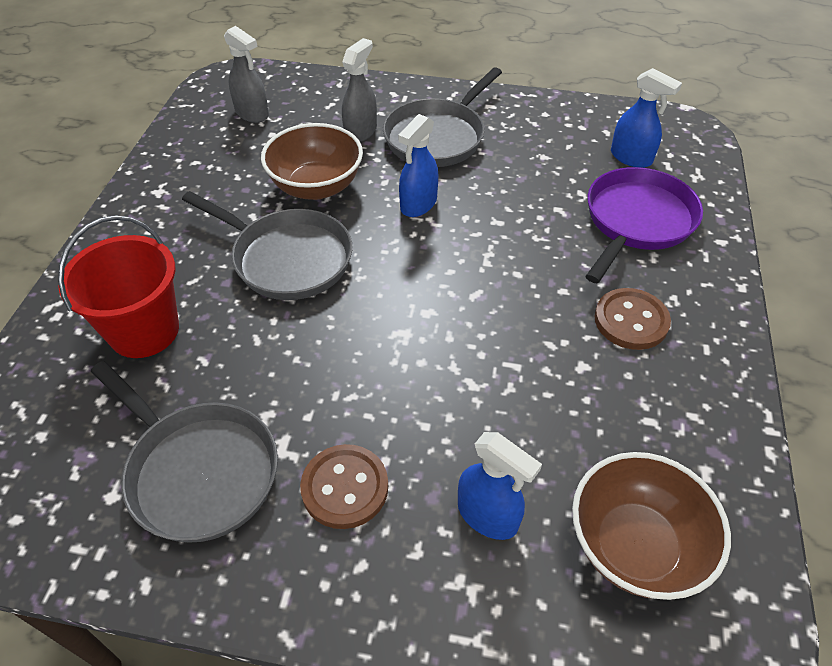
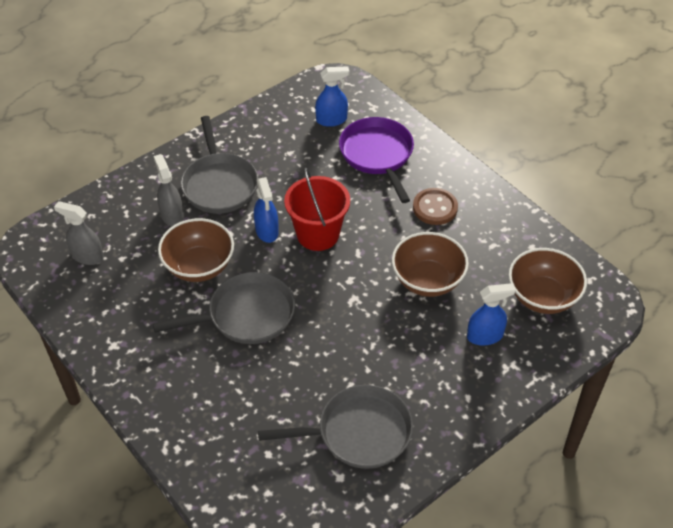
camera: 50 degrees left, 0 degrees up
red bucket [58,215,179,358] -> red bucket moved to [284,168,350,251]
grey spray bottle [224,26,269,123] -> grey spray bottle turned 150 degrees counterclockwise [54,201,104,265]
brown button [300,444,388,529] -> none
none -> brown bowl [392,232,469,297]

